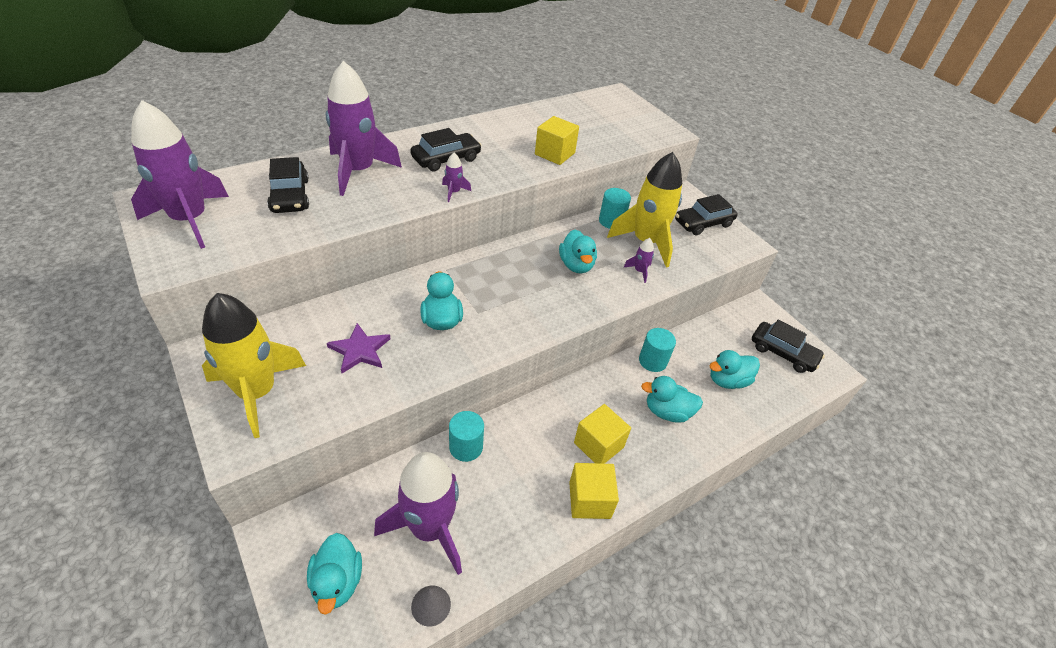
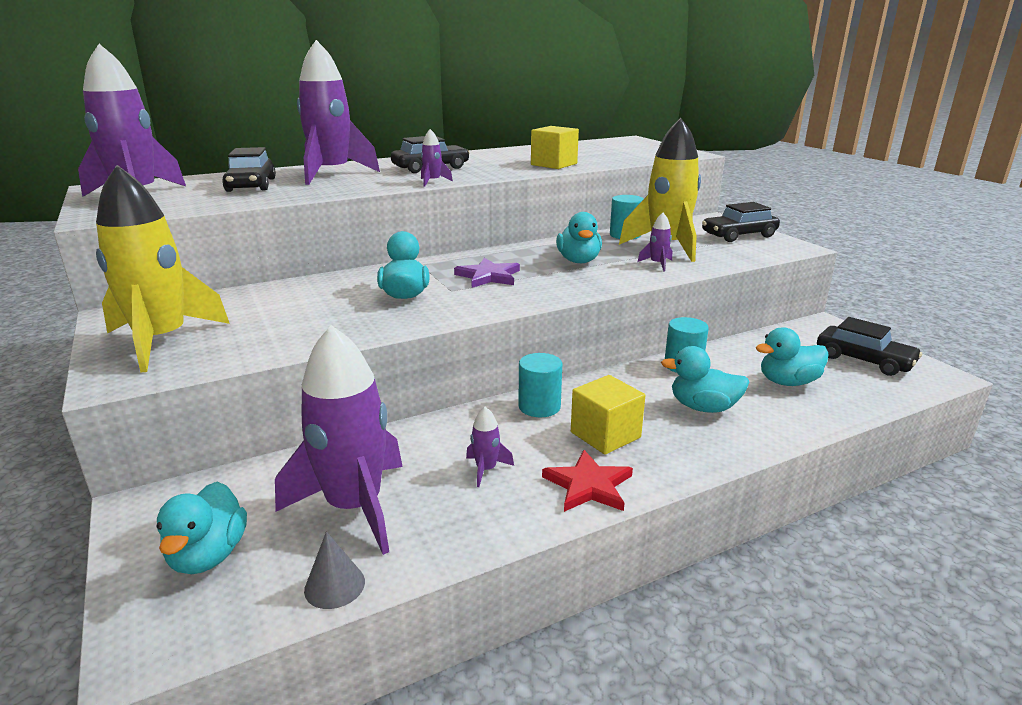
camera: 10 degrees right, 20 degrees down
purple star [327,323,391,373] -> purple star moved to [454,258,520,288]
turquoise cylinder [449,411,484,462] -> turquoise cylinder moved to [519,353,562,417]
yellow cube [569,463,619,519] -> red star [542,450,633,512]
none -> purple rocket [466,407,514,487]

